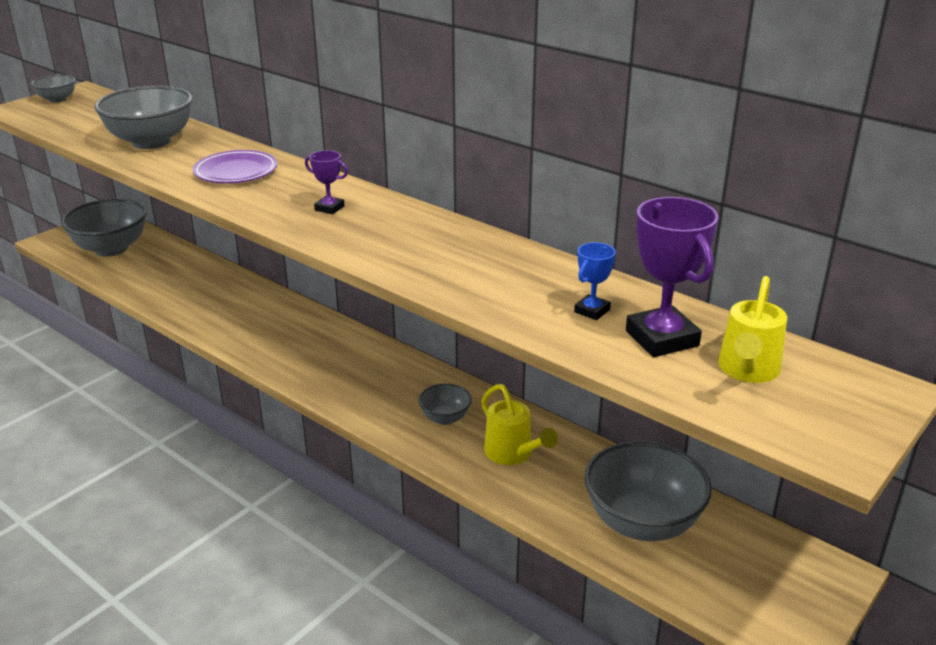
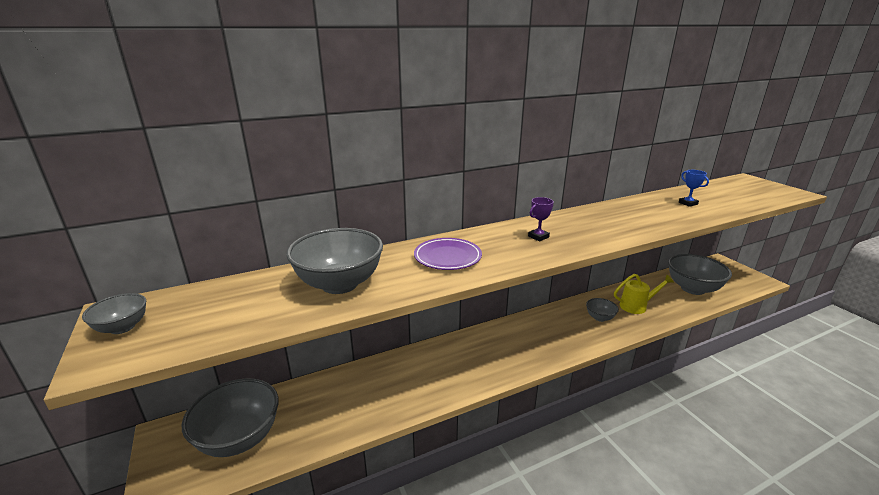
camera: 65 degrees left, 5 degrees down
purple trophy [626,197,718,357] -> none
yellow watering can [718,276,787,383] -> none

